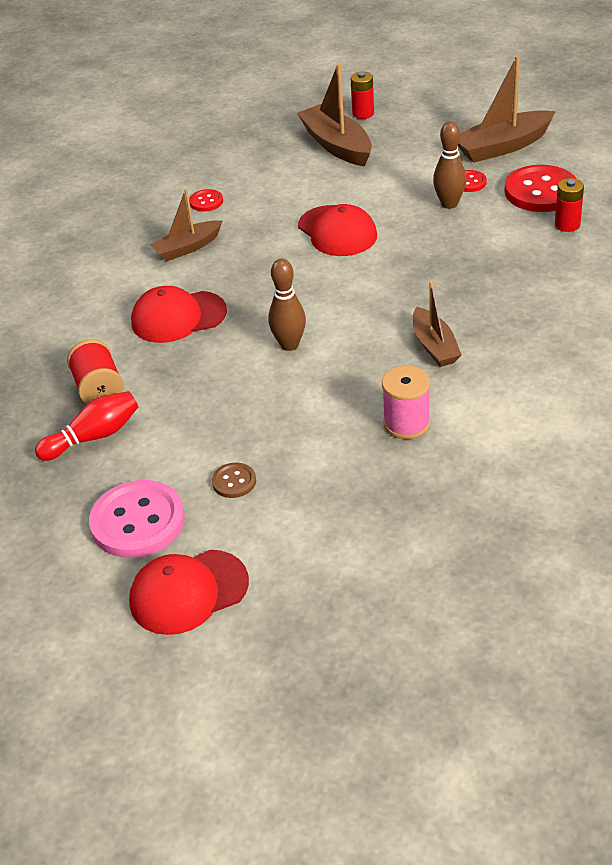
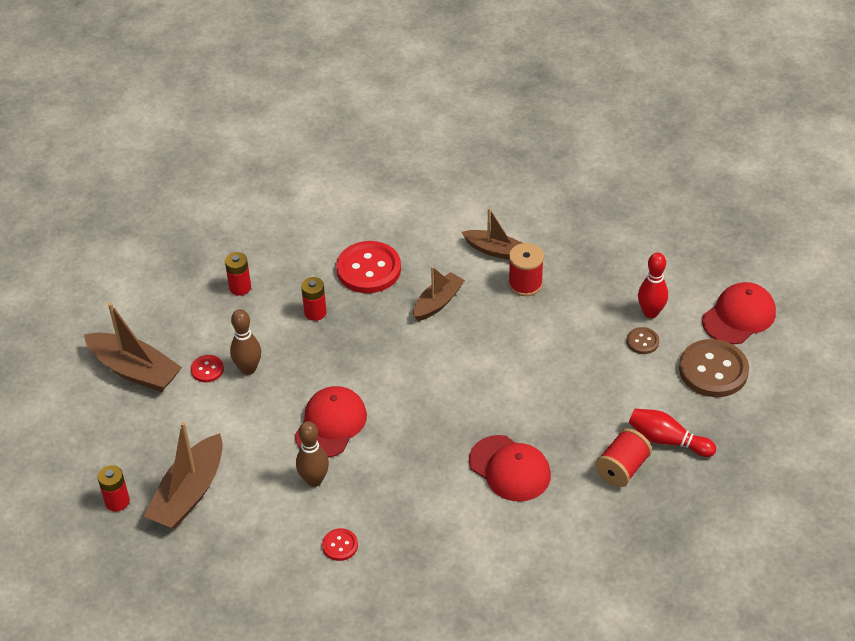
camera: 125 degrees left, 5 degrees up
pink button [89,480,185,558] -> brown button [679,339,749,397]
red cap [129,550,249,635] -> red cap turned 75 degrees counterclockwise [702,282,776,344]
brown boat [150,189,222,261] -> brown boat moved to [461,208,522,260]
brown bowling pin [268,259,306,351] -> brown bowling pin moved to [296,421,329,487]
pink spool [382,366,430,439] -> red spool [508,243,544,296]
red button [505,165,576,212] -> red button moved to [336,241,401,293]
none -> red battery [301,277,327,321]
none -> red bowling pin [638,252,668,318]

